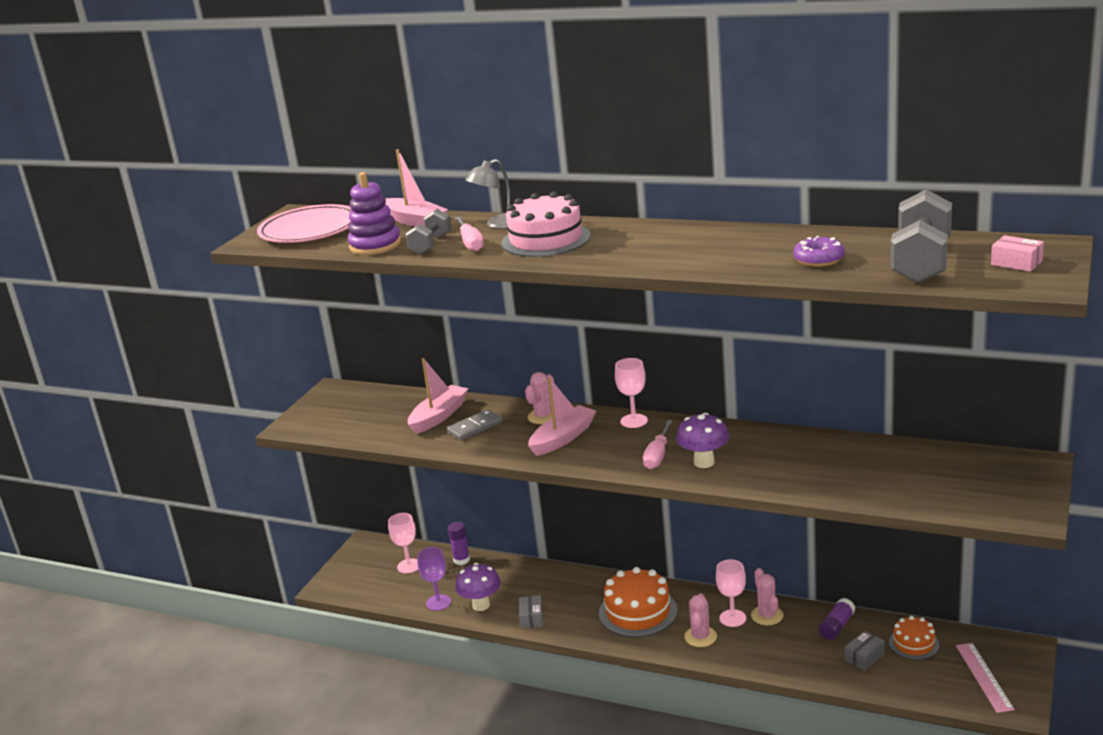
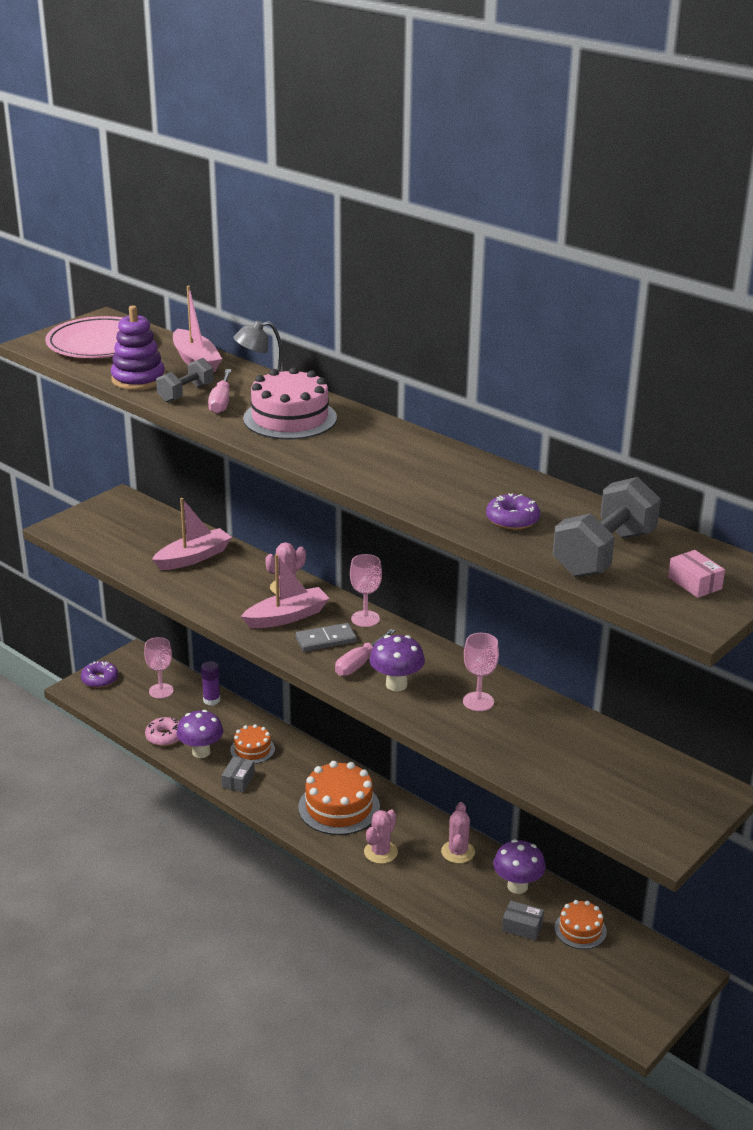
camera: 15 degrees right, 5 degrees up
purple goblet [417,547,451,611] -> pink donut [145,717,180,746]
grey domino [447,409,503,440] -> grey domino moved to [296,623,357,652]
pink goblet [716,560,746,627] -> pink goblet moved to [463,633,499,711]
purple glue stick [819,598,855,640] -> purple mushroom [493,839,546,894]
grey box [845,631,885,671] -> grey box turned 45 degrees clockwise [502,900,544,940]
pink ruler [956,643,1015,713] -> none
none -> purple donut [81,661,118,688]
none -> orange cake [230,724,275,764]

